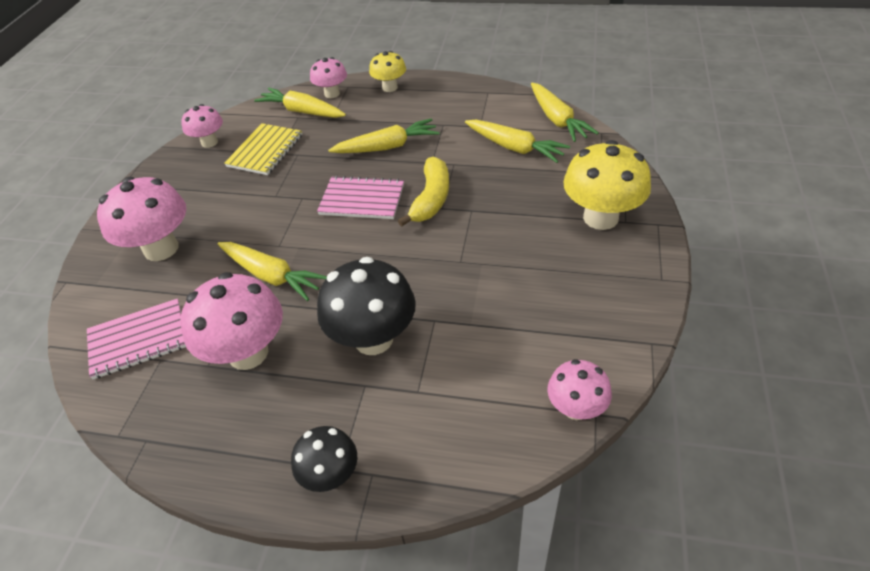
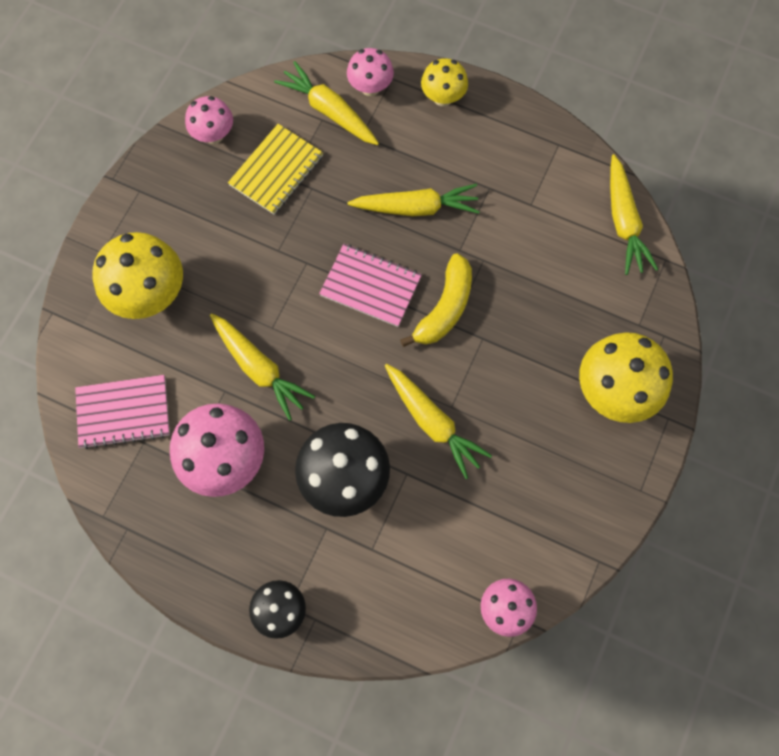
camera: 10 degrees right, 25 degrees up
pink mushroom [97,177,187,261] -> yellow mushroom [93,232,183,319]
yellow carrot [465,120,570,163] -> yellow carrot moved to [385,364,492,479]

